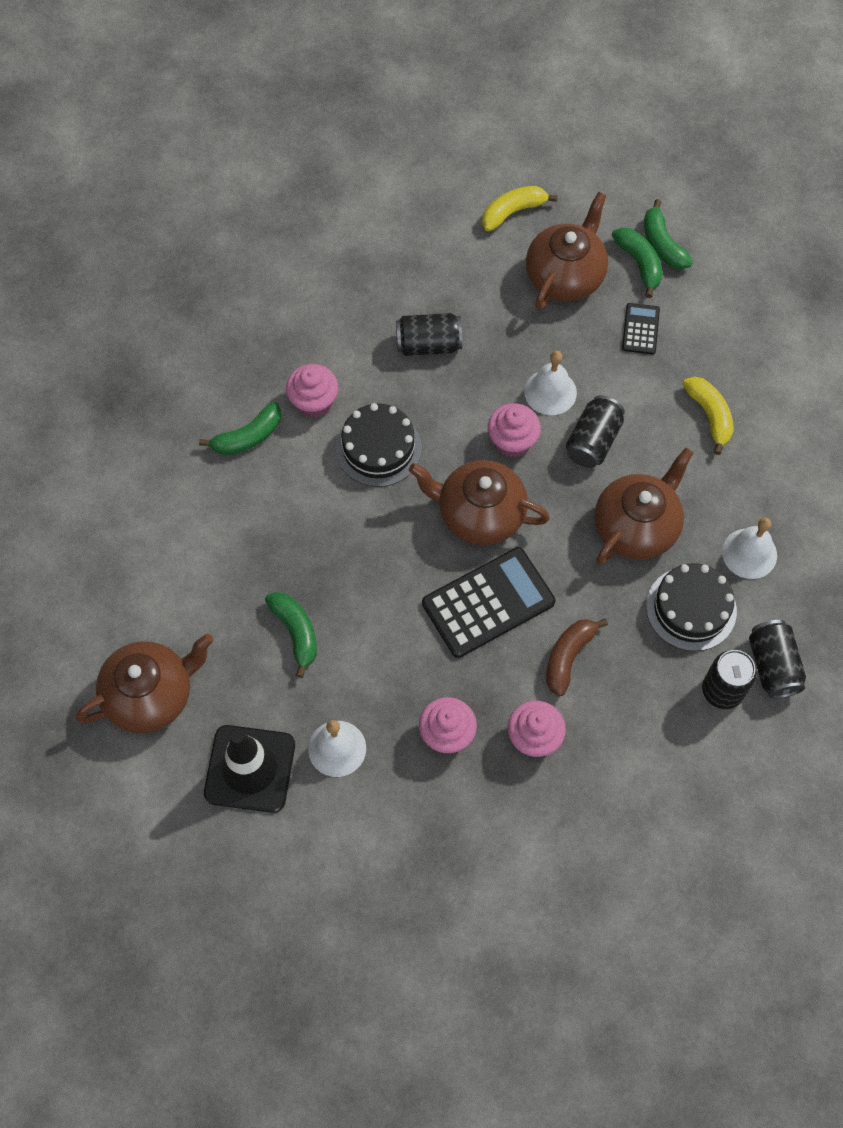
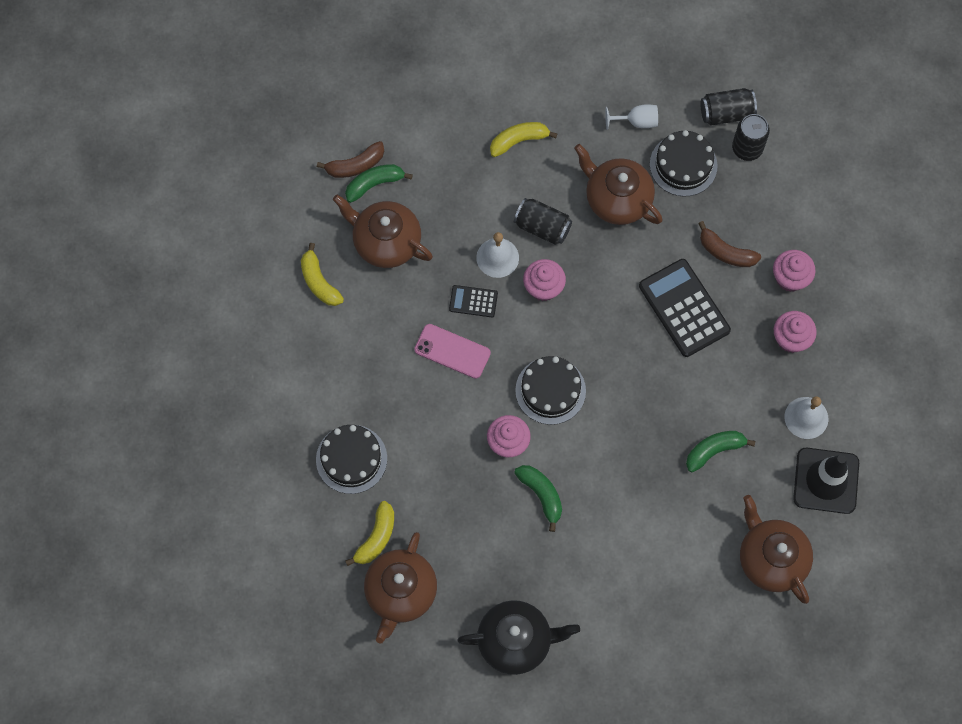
camera: 90 degrees left, 5 degrees up
black can [396,313,462,356] -> pink phone [414,324,491,379]
brown teapot [409,460,550,545] -> brown teapot moved to [364,532,437,644]
black calculator [622,303,660,355] -> black calculator moved to [449,285,498,317]
green banana [644,199,693,269] -> brown banana [317,141,384,178]
white bell [722,517,777,579] -> white goblet [605,104,658,130]
none -> black cake [316,425,387,494]
none -> yellow banana [345,501,394,566]
none -> black teapot [457,600,580,675]

